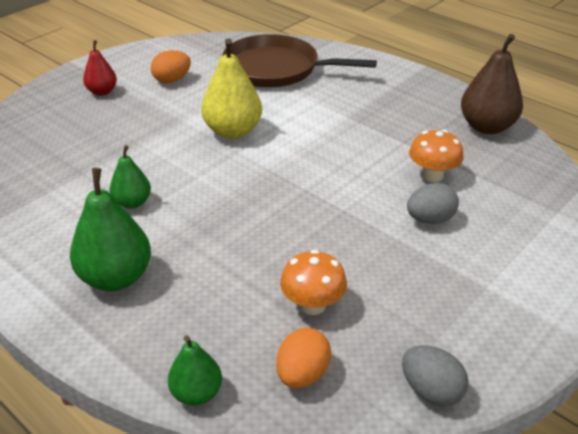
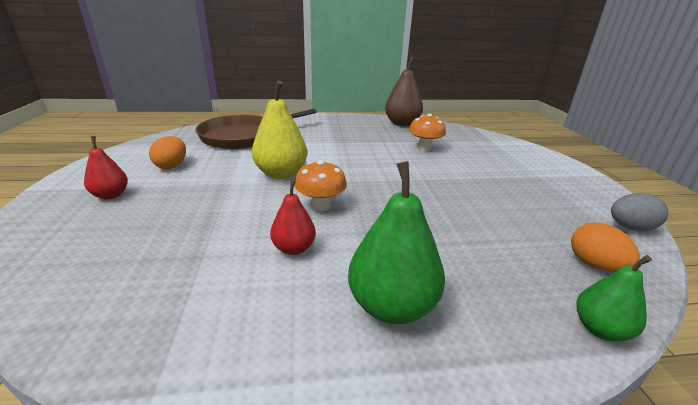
camera: 50 degrees left, 10 degrees down
green pear [110,145,151,209] -> red pear [270,180,316,255]
orange mushroom [280,250,347,315] -> orange mushroom moved to [295,160,347,212]
grey egg [407,183,459,224] -> none

